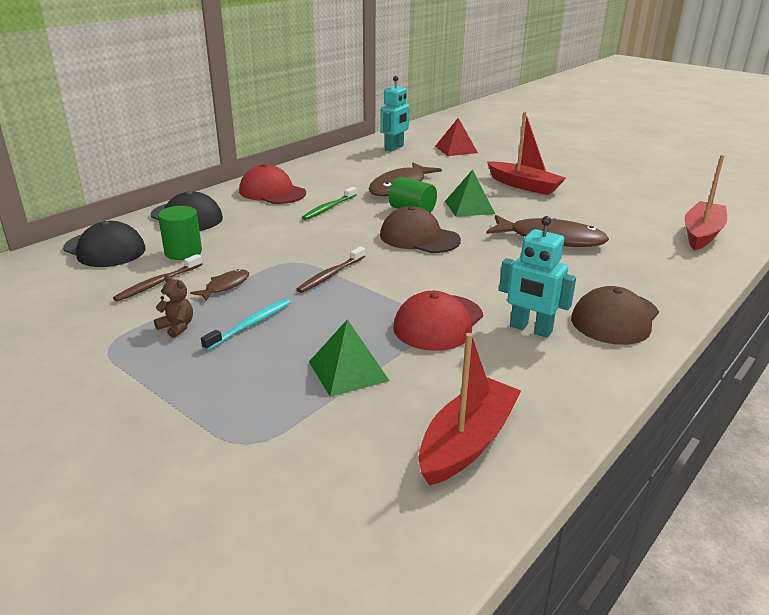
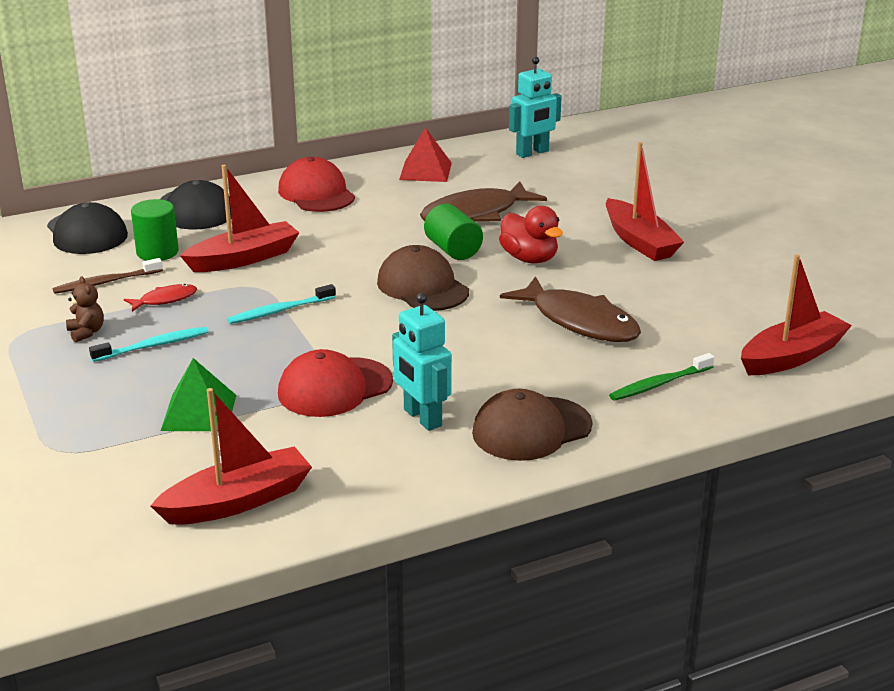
camera: 25 degrees right, 0 degrees up
brown fish [190,269,249,301] -> red fish [124,284,197,312]
brown toothbrush [296,247,365,293] -> turquoise toothbrush [227,284,336,324]
green toothbrush [302,187,357,220] -> green toothbrush moved to [609,353,714,401]
red pyramid [435,118,478,156] -> red pyramid moved to [399,128,452,182]
green pyramid [445,169,495,217] -> red duck [499,206,563,264]
none -> red boat [180,165,299,272]

